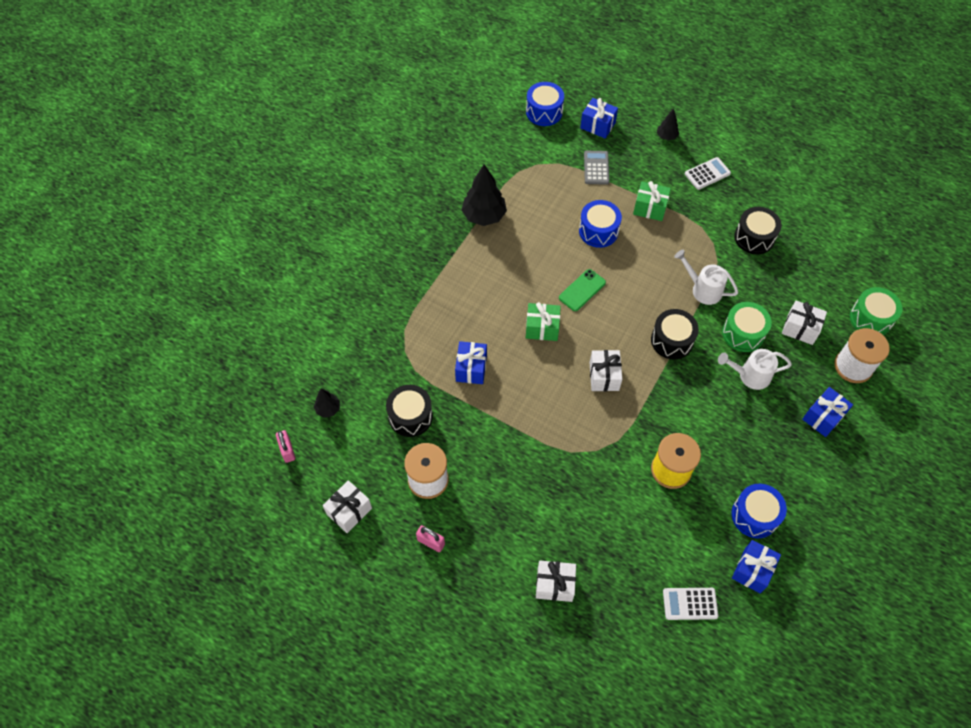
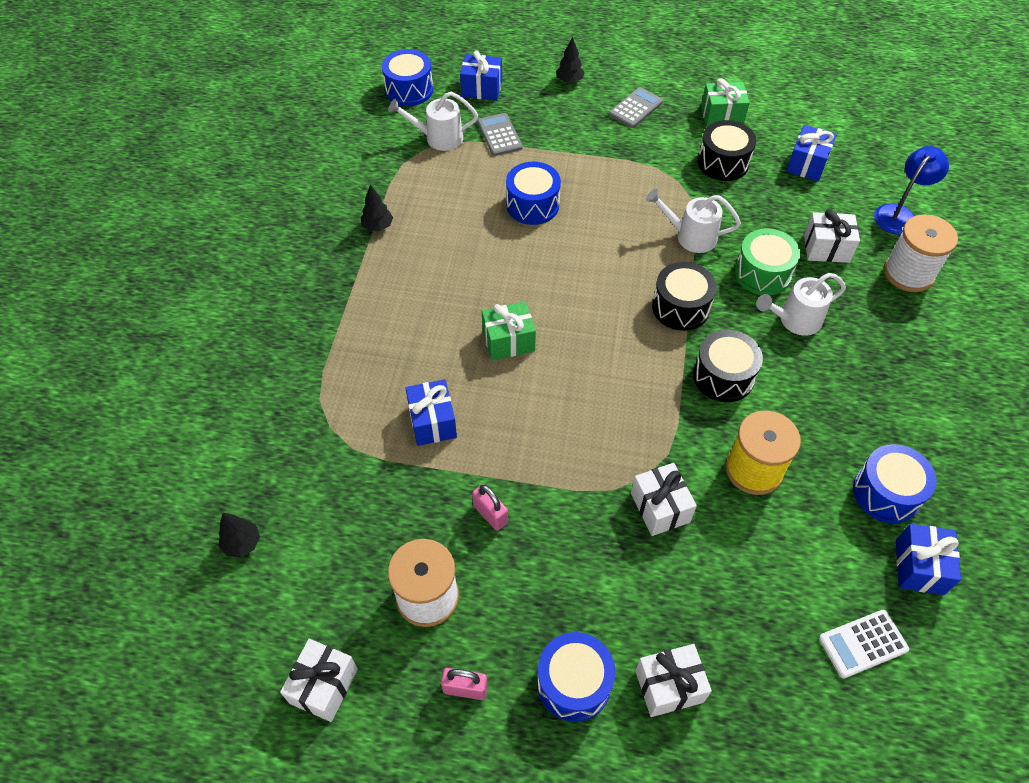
camera: 20 degrees left, 5 degrees down
pink padlock [276,430,295,463] -> pink padlock moved to [472,484,508,531]
black drum [386,385,433,437] -> black drum moved to [693,330,763,402]
black tree [462,164,507,226] -> black tree [361,185,393,231], size x0.53
green phone [559,269,606,311] -> none
white gift [589,350,622,391] -> white gift moved to [631,463,697,536]
green gift [633,181,671,221] -> green gift moved to [701,78,750,127]
white calculator [685,157,731,190] -> grey calculator [609,87,663,128]
blue gift [802,387,853,437] -> blue gift moved to [786,125,837,181]
green drum [850,287,902,335] -> blue lamp [874,146,949,235]
none -> white watering can [388,92,478,151]
none -> blue drum [537,632,615,722]

